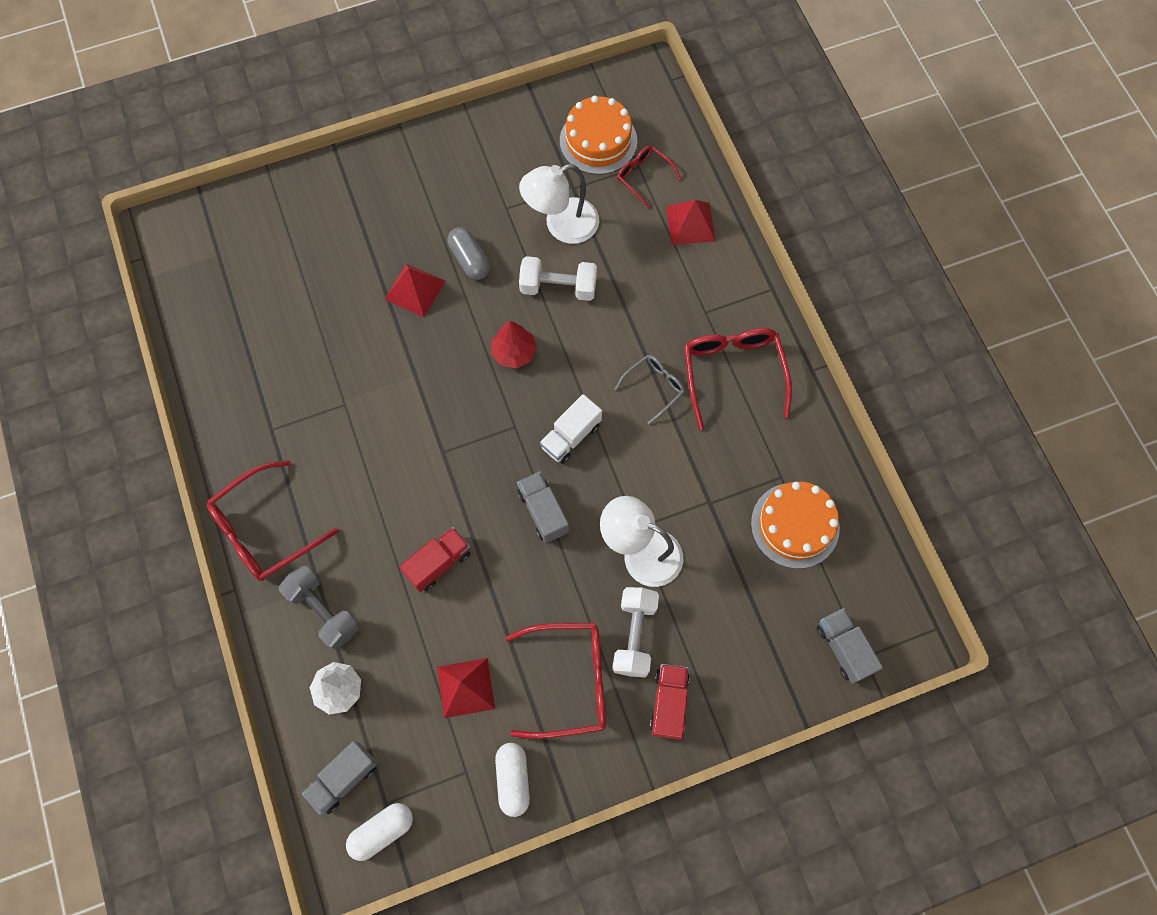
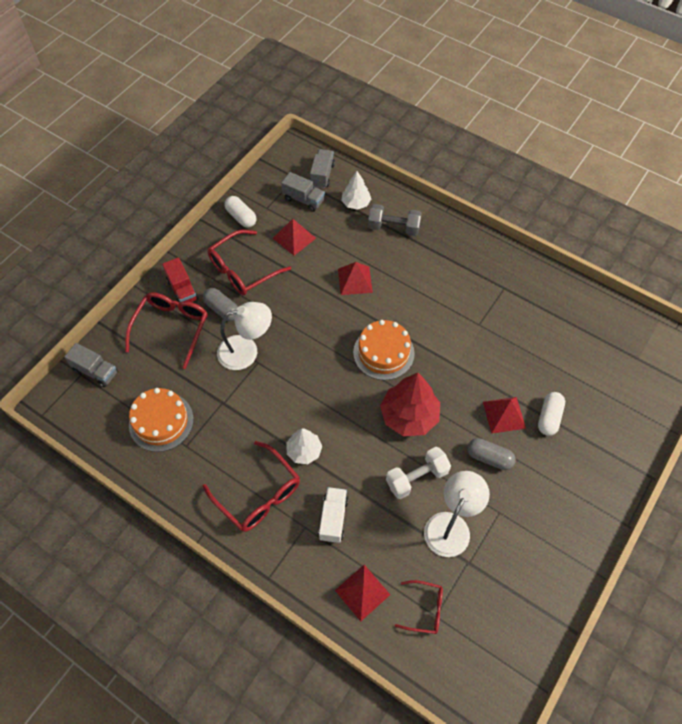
camera: 145 degrees right, 10 degrees down
red glasses [207,460,339,581] -> red glasses moved to [125,292,208,369]
white capsule [346,803,413,861] -> white capsule moved to [538,392,565,436]
red truck [399,527,470,592] -> red pyramid [338,262,373,295]
red tree [491,321,537,369] -> red tree [380,373,440,436], size x1.70
grey truck [517,472,569,543] -> grey truck moved to [281,172,325,212]
white truck [540,394,602,464] -> white truck moved to [318,487,349,543]
orange cake [560,96,637,175] -> orange cake moved to [353,320,415,380]
white dumbbell [612,587,659,678] -> grey capsule [203,288,238,321]
grey glasses [614,355,685,425] -> white tree [286,429,322,464]

